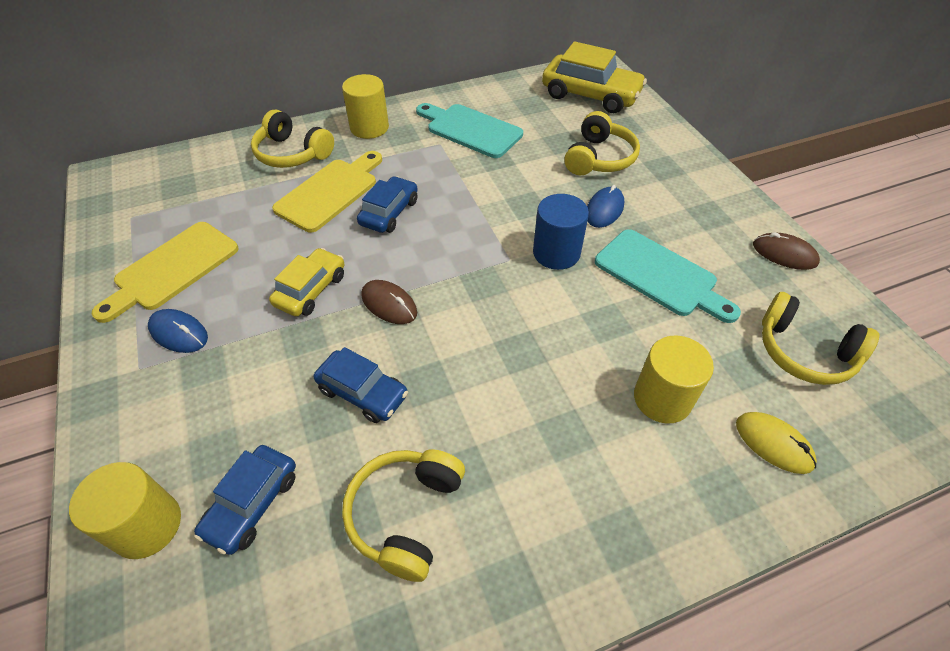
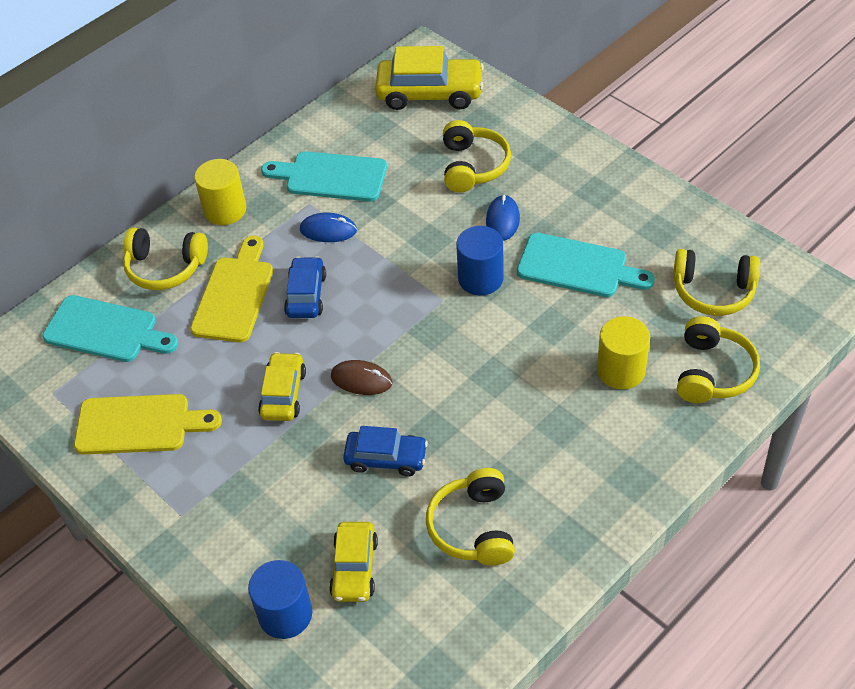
camera: 20 degrees left, 0 degrees up
yellow cylinder [69,462,181,559] -> blue cylinder [248,560,312,639]
yellow cutting board [92,222,238,323] -> yellow cutting board turned 105 degrees counterclockwise [74,394,222,454]
blue mouse [148,309,208,353] -> blue mouse moved to [300,213,357,242]
blue car [194,445,296,555] -> yellow car [329,522,378,602]
yellow mouse [736,412,817,474] -> yellow headphones [677,316,760,403]
brown mouse [753,232,820,270] -> none
none -> turquoise cutting board [42,295,178,362]

